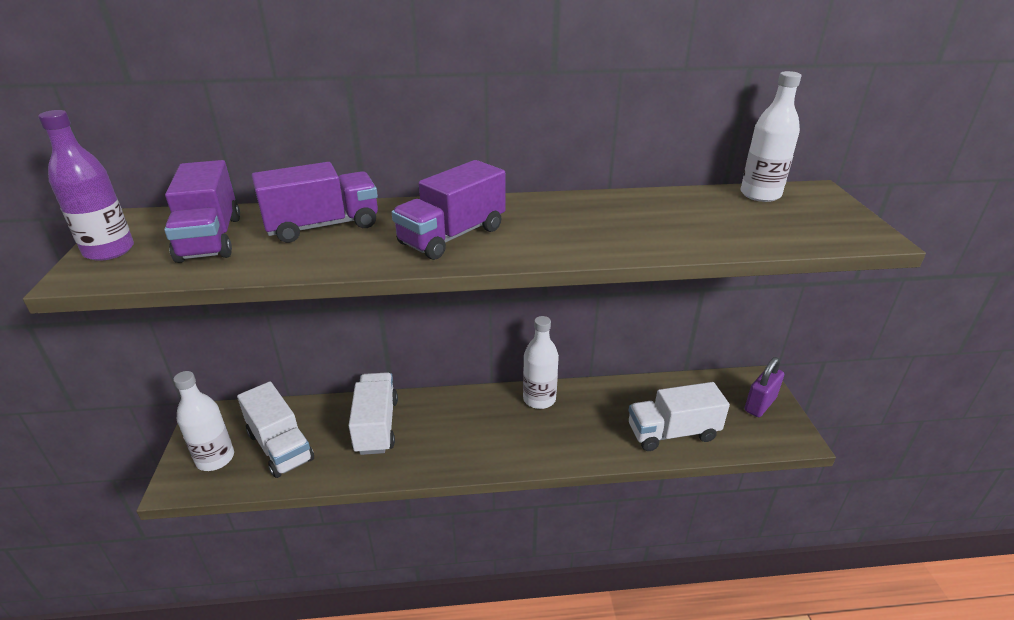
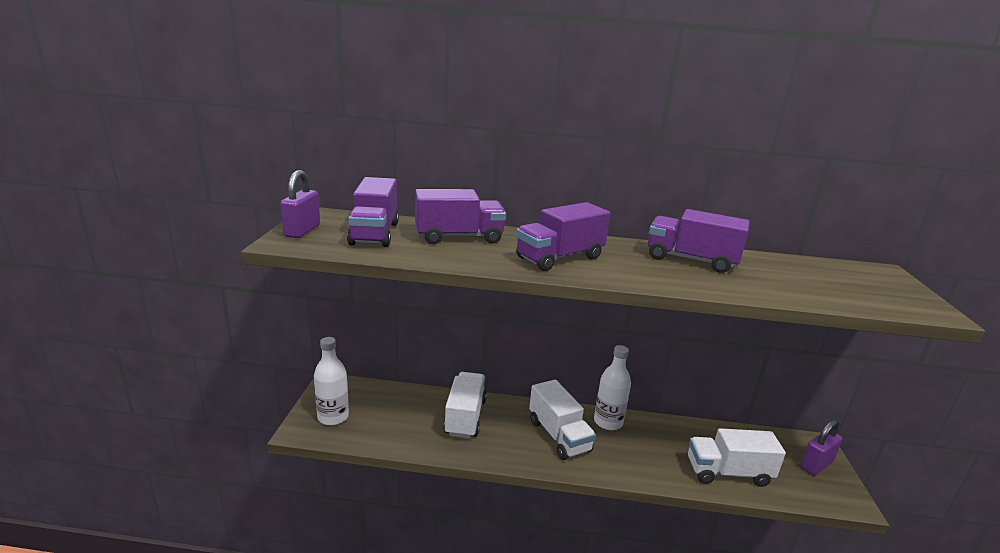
camera: 10 degrees right, 10 degrees down
purple bottle [38,110,134,261] -> purple padlock [280,170,320,238]
white truck [237,382,314,478] -> white truck moved to [529,379,596,460]
white bottle [741,71,801,202] -> none
none -> purple truck [648,209,749,273]

